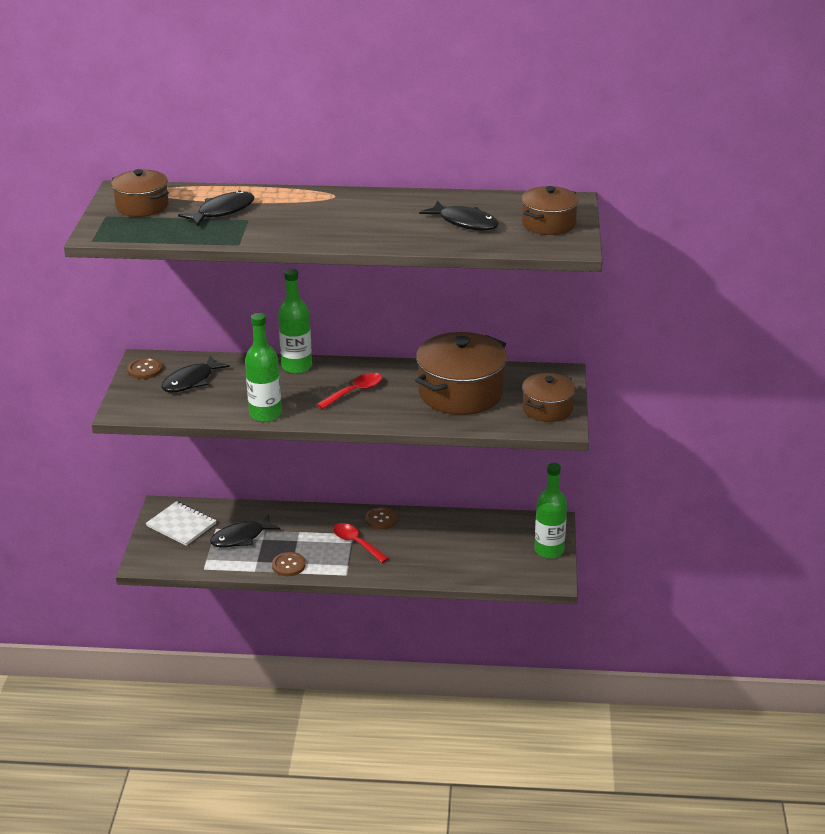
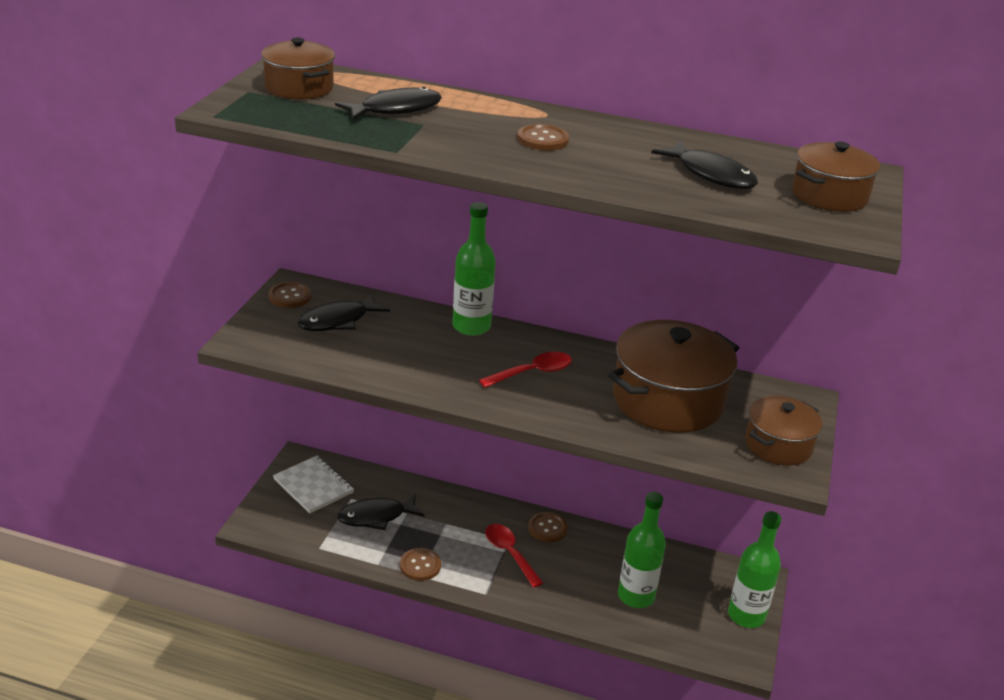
camera: 10 degrees right, 0 degrees up
green bottle [245,313,282,422] -> green bottle moved to [618,492,666,608]
none -> brown button [517,124,569,151]

